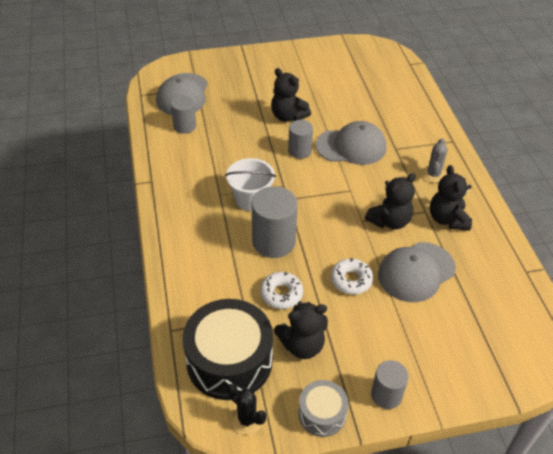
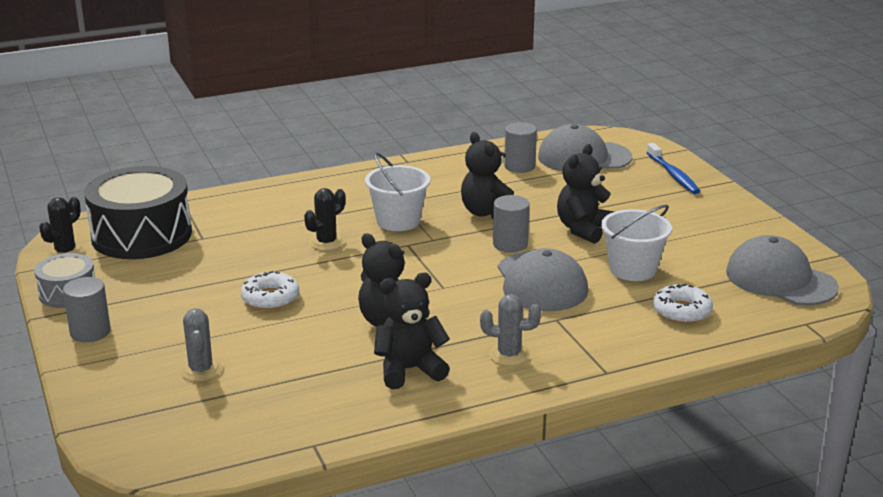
camera: 80 degrees right, 20 degrees down
grey cylinder [252,186,298,258] -> black cactus [304,188,346,251]
white donut [260,272,303,309] -> white donut moved to [653,284,713,324]
black teddy bear [274,301,328,359] -> black teddy bear moved to [461,132,514,219]
grey cap [378,242,456,302] -> grey cap moved to [726,235,839,306]
none -> grey cactus [180,308,222,382]
none -> white bucket [601,205,672,281]
none -> blue toothbrush [646,143,700,194]

